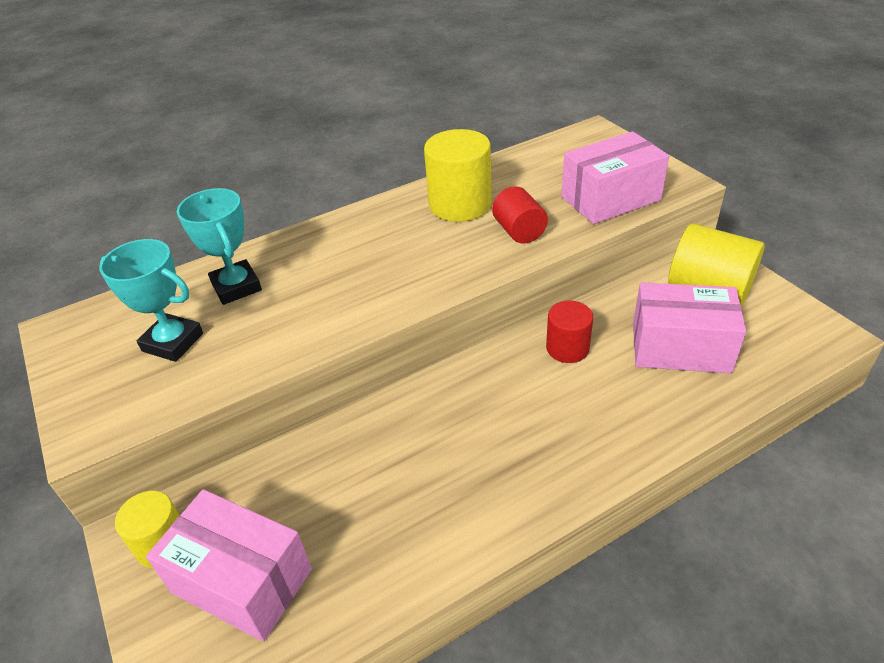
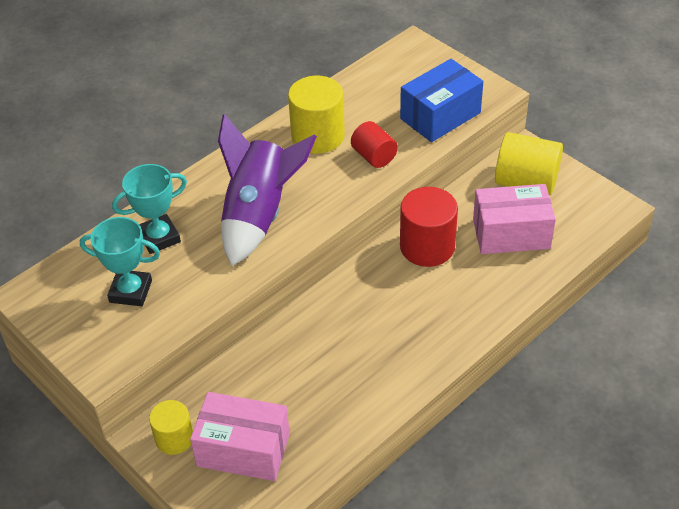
camera: 15 degrees left, 5 degrees up
turquoise trophy [177,188,262,305] -> turquoise trophy turned 75 degrees counterclockwise [112,164,187,254]
red cylinder [546,301,593,363] -> red cylinder [400,187,458,267], size x1.64
pink box [561,131,669,224] -> blue box [400,59,483,142]
none -> purple rocket [218,114,317,266]

